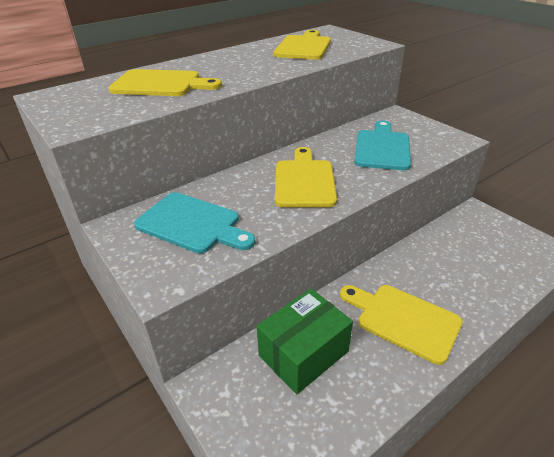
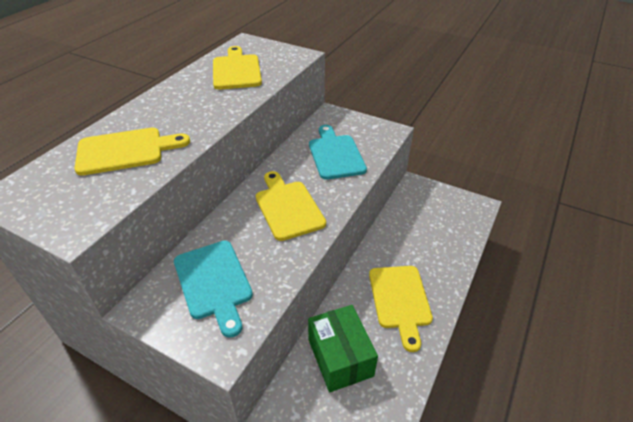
camera: 25 degrees left, 5 degrees up
turquoise cutting board [134,192,255,253] -> turquoise cutting board turned 60 degrees clockwise [174,241,253,338]
green box [257,288,353,394] -> green box turned 45 degrees counterclockwise [308,305,378,392]
yellow cutting board [340,285,463,365] -> yellow cutting board turned 105 degrees counterclockwise [369,266,433,352]

